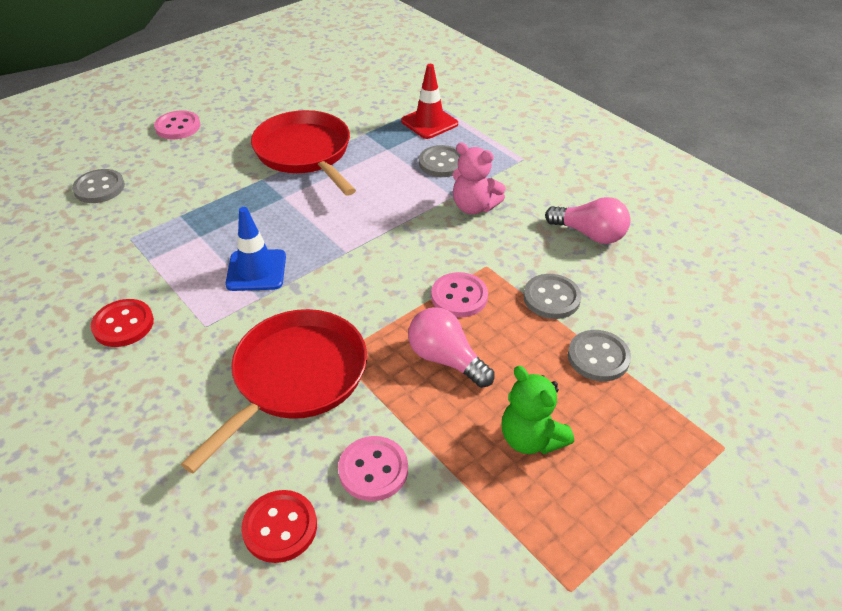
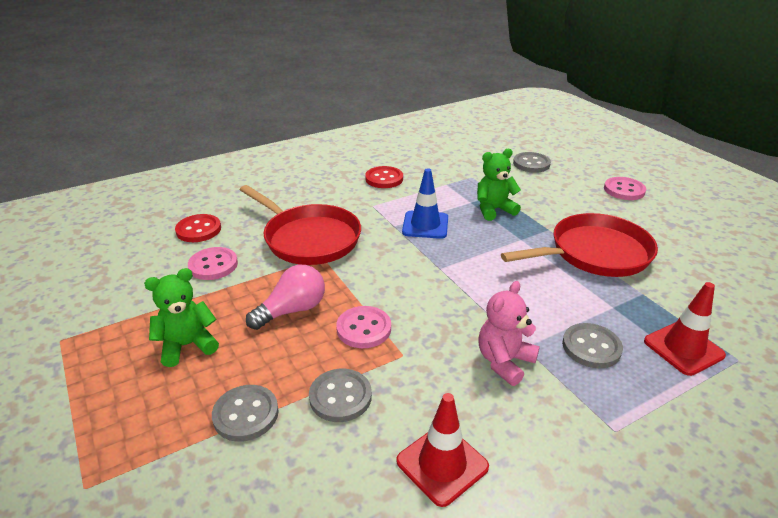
camera: 100 degrees right, 10 degrees down
pink light bulb [545,197,631,244] -> red traffic cone [396,393,489,507]
none -> green teddy bear [477,149,521,221]

